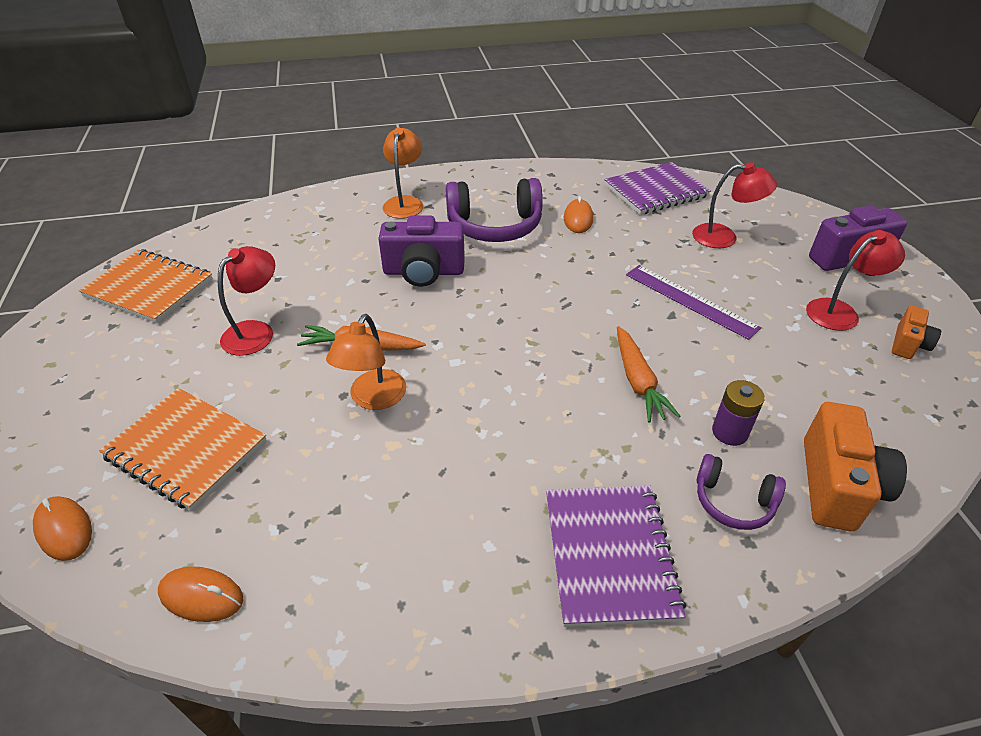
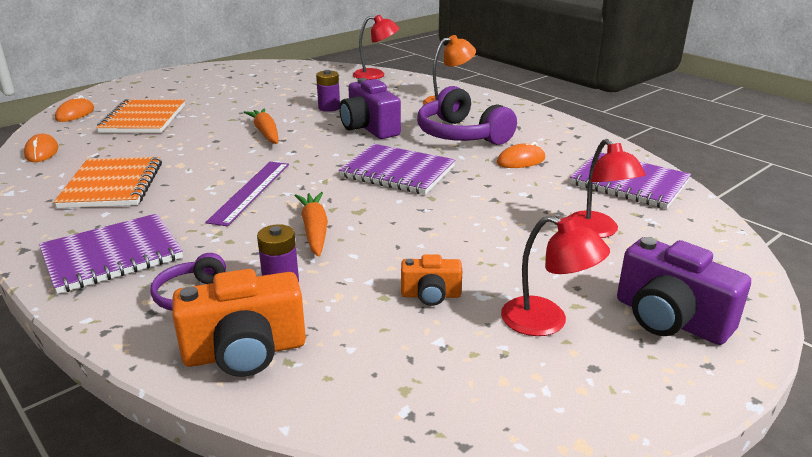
camera: 60 degrees right, 15 degrees down
orange notebook [78,249,213,323] -> orange notebook moved to [54,157,162,208]
red lamp [218,246,275,356] -> red lamp moved to [353,15,400,80]
orange lamp [326,314,406,410] -> none
orange carrot [617,326,680,422] -> orange carrot turned 120 degrees clockwise [294,192,328,257]
purple ruler [626,265,761,340] -> purple ruler moved to [206,162,289,226]
orange camera [892,305,941,359] -> orange camera moved to [401,254,462,306]
none -> purple battery [316,70,340,112]
none -> purple notebook [339,144,455,194]

